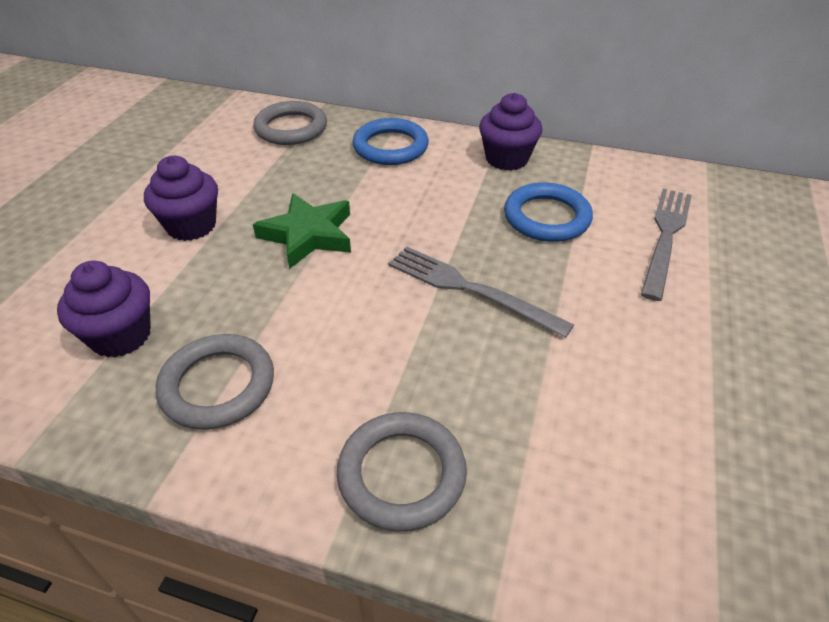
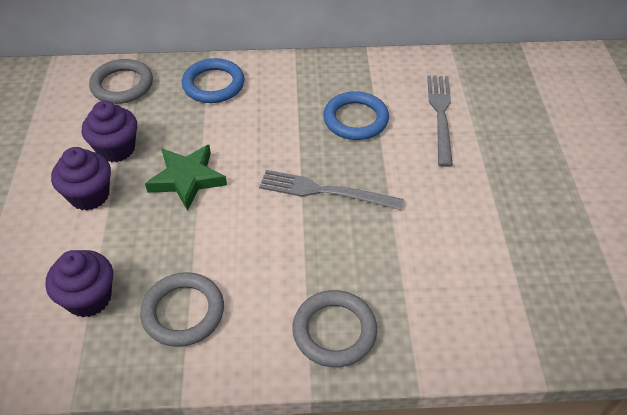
camera: 20 degrees left, 5 degrees up
purple cupcake [479,93,542,171] -> purple cupcake moved to [82,101,137,162]

